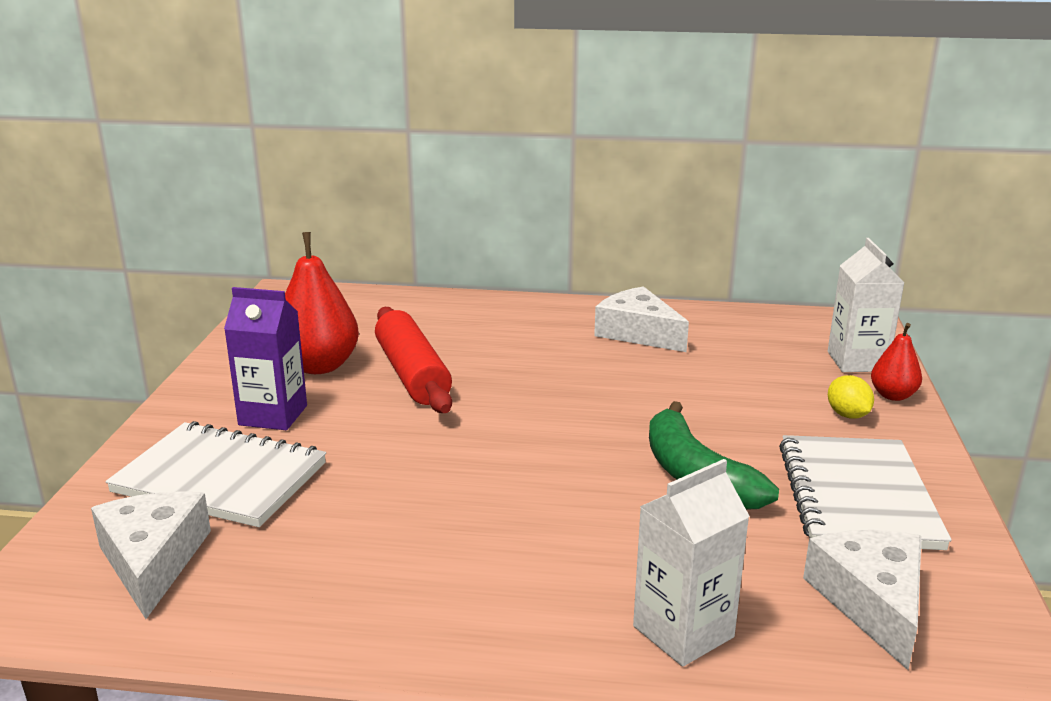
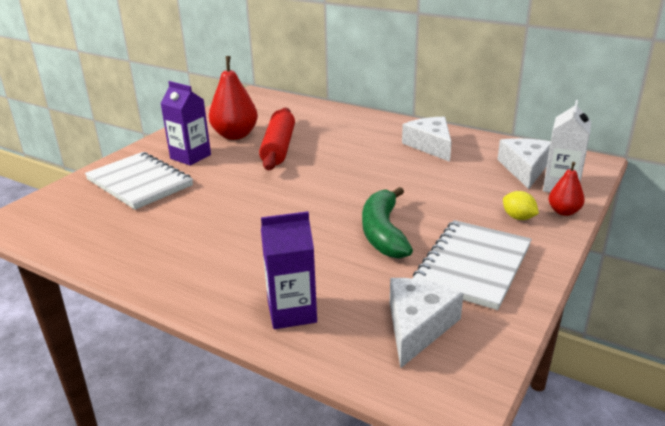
camera: 25 degrees right, 5 degrees up
white cheese [91,491,211,619] -> white cheese moved to [497,138,551,189]
white carton [633,459,750,667] -> purple carton [261,211,317,329]
yellow lemon [828,375,874,419] -> yellow lemon turned 45 degrees counterclockwise [503,191,539,220]

